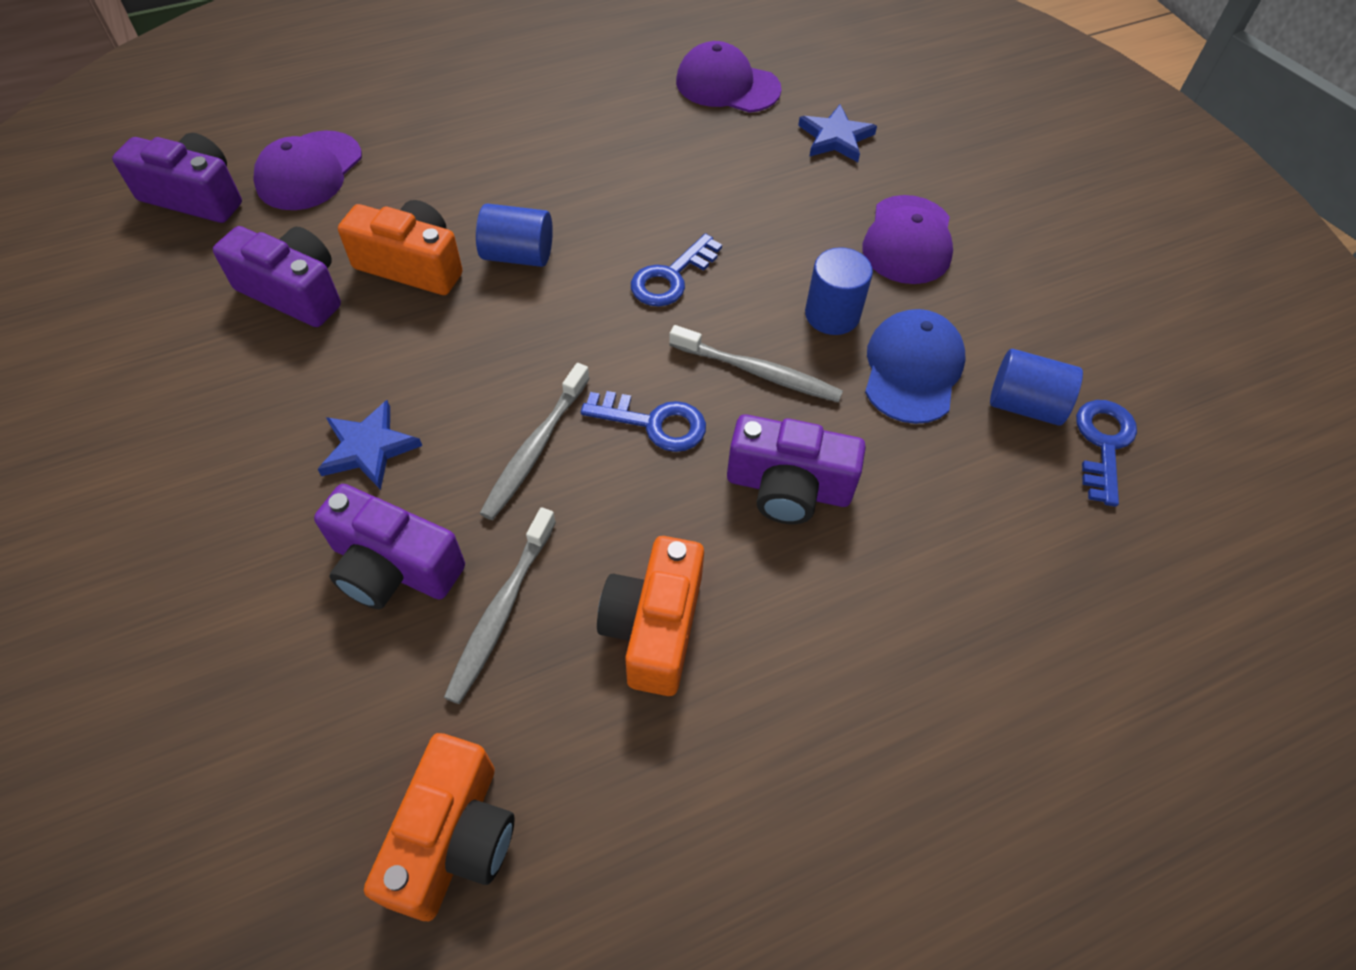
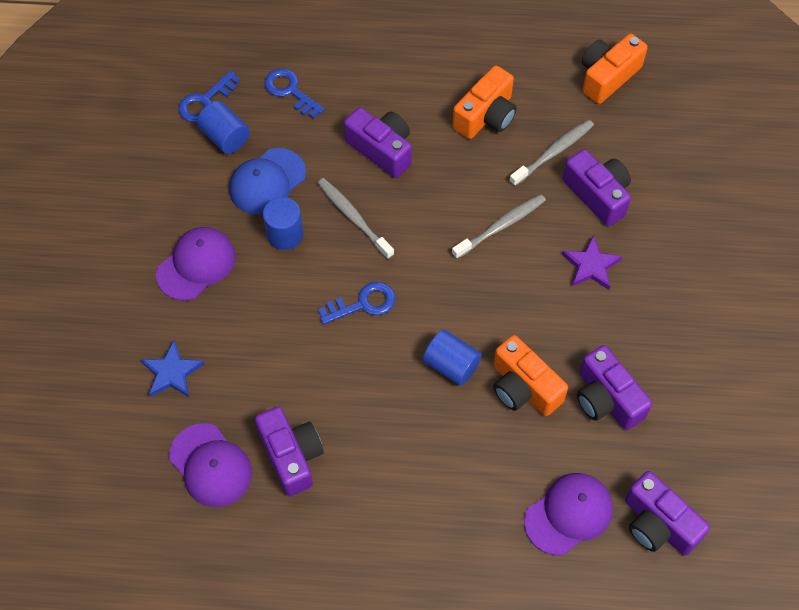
camera: 150 degrees left, 5 degrees up
blue star [318,400,422,490] -> purple star [562,235,623,290]
blue key [581,391,706,452] -> blue key moved to [264,68,325,119]
none -> purple camera [255,406,324,496]

